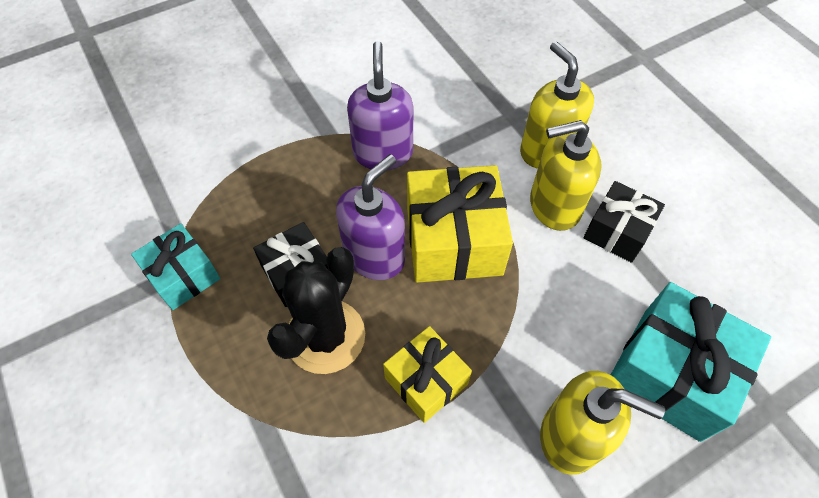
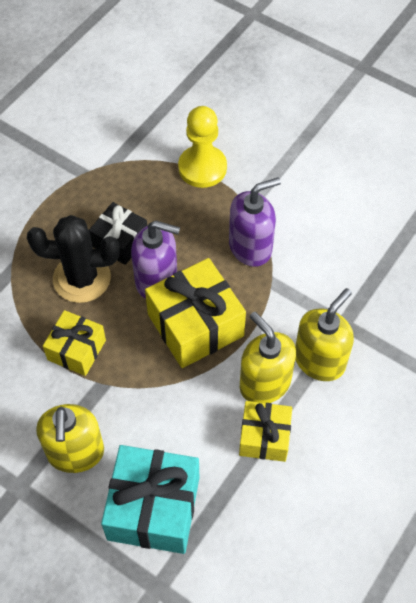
camera: 65 degrees right, 0 degrees up
turquoise gift [131,223,220,310] -> none
black gift [583,181,665,263] -> yellow gift [239,401,292,462]
none -> yellow pawn [178,106,227,188]

